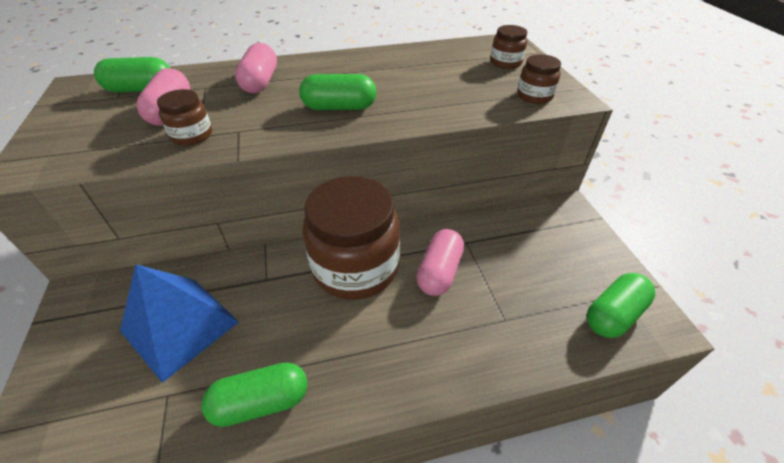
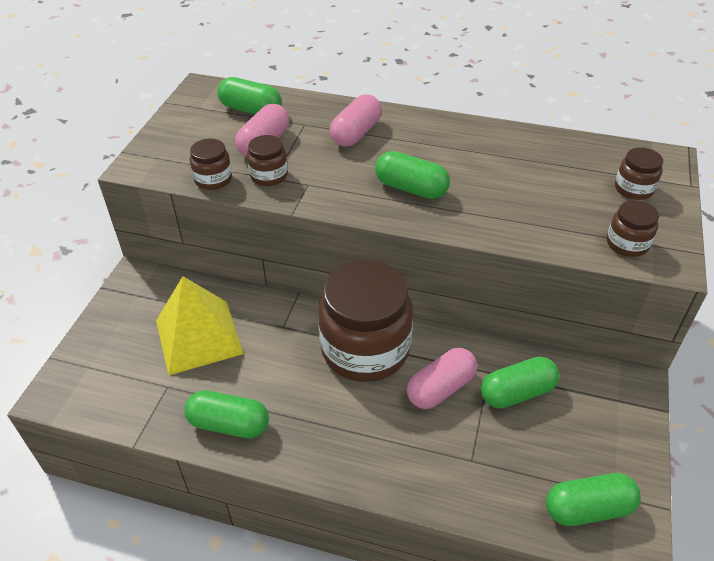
camera: 30 degrees right, 0 degrees up
blue pyramid [120,264,239,383] -> yellow pyramid [156,276,244,376]
none -> brown jar [190,139,232,190]
none -> green capsule [481,357,560,409]

